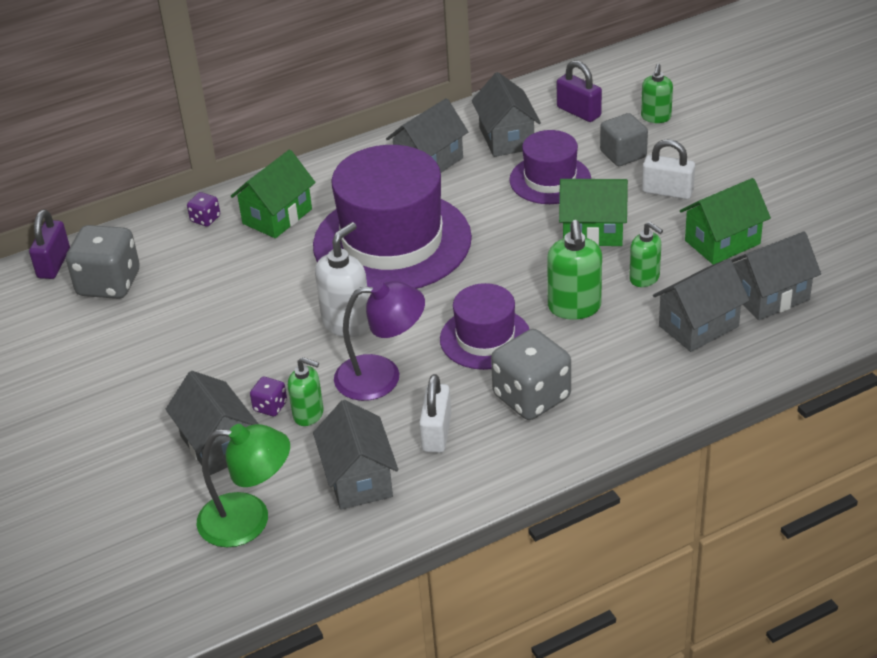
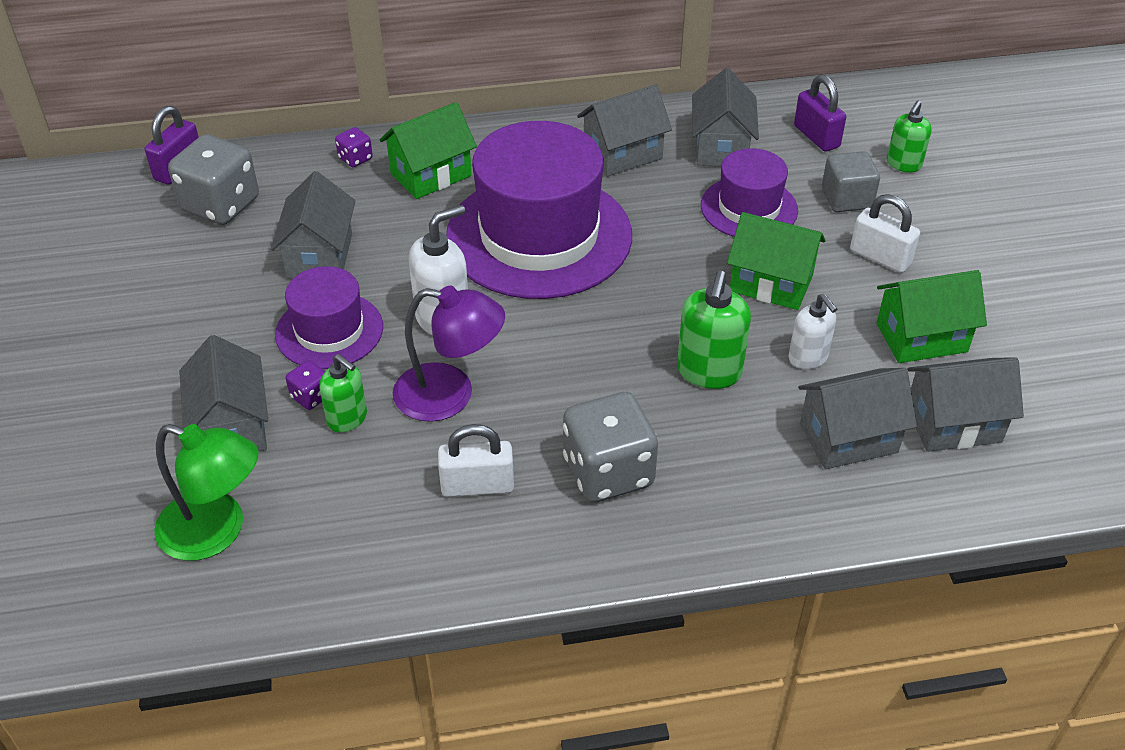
camera: 15 degrees right, 5 degrees up
grey house [313,400,398,510] -> grey house moved to [271,171,355,279]
white padlock [419,374,451,453] -> white padlock turned 60 degrees clockwise [438,424,514,497]
purple hat [440,283,530,370] -> purple hat moved to [275,266,383,369]
green soap dispenser [629,222,663,287] -> white soap dispenser [789,294,837,369]

